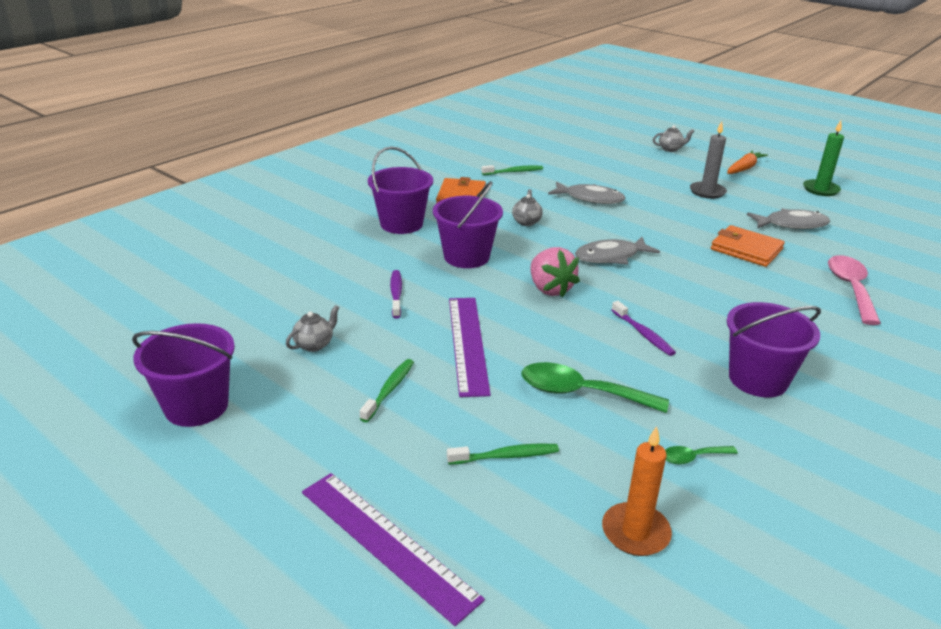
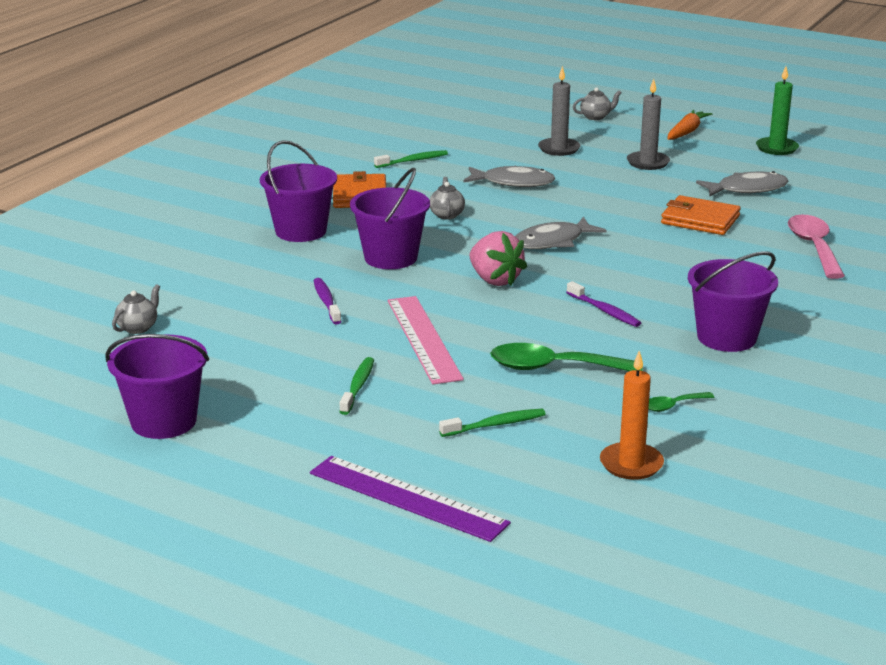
camera: 10 degrees left, 5 degrees down
grey teapot [286,305,340,352] -> grey teapot moved to [112,284,160,334]
purple ruler [449,298,491,397] -> pink ruler [388,296,464,384]
none -> grey candle [538,66,581,156]

